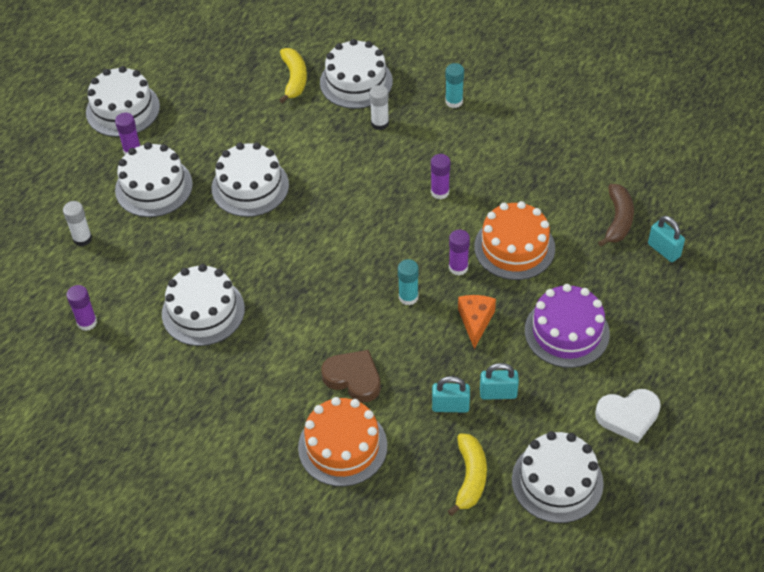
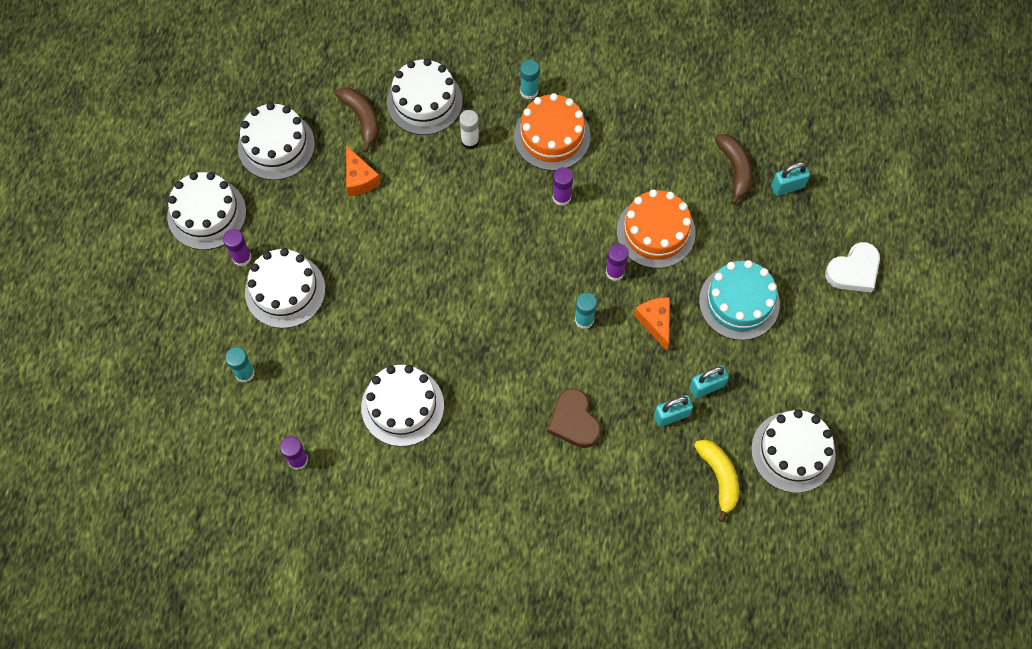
camera: 25 degrees left, 15 degrees up
white glue stick [63,201,92,246] -> turquoise glue stick [225,347,255,383]
white cake [212,142,289,217] -> white cake moved to [238,102,315,180]
yellow banana [279,48,307,103] -> brown banana [335,87,379,153]
orange cake [298,397,387,487] -> orange cake moved to [514,93,591,171]
brown heart [321,350,381,403] -> brown heart turned 120 degrees counterclockwise [547,388,601,448]
purple cake [525,284,610,368] -> turquoise cake [699,260,780,340]
white heart [595,389,661,443] -> white heart moved to [825,242,880,292]
turquoise padlock [648,216,685,262] -> turquoise padlock turned 45 degrees counterclockwise [772,162,810,196]
none -> orange cheese [346,145,381,196]

